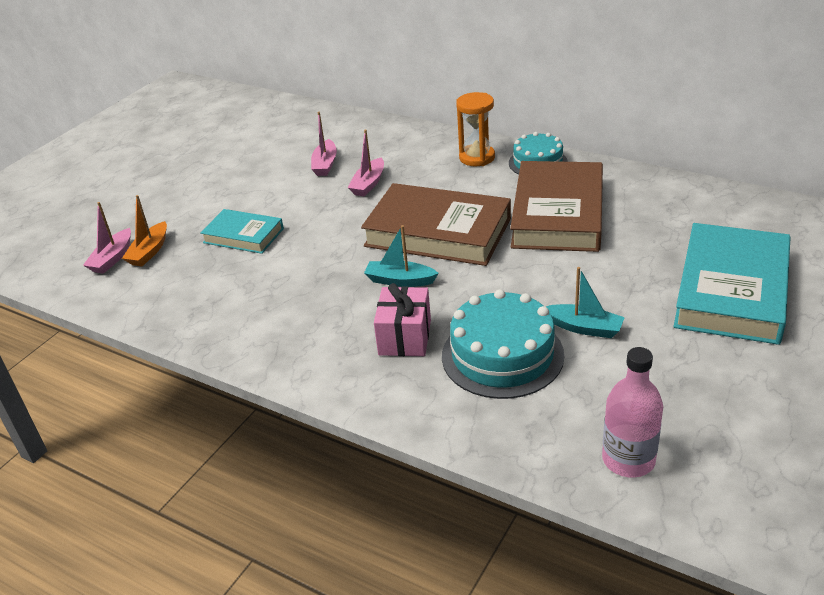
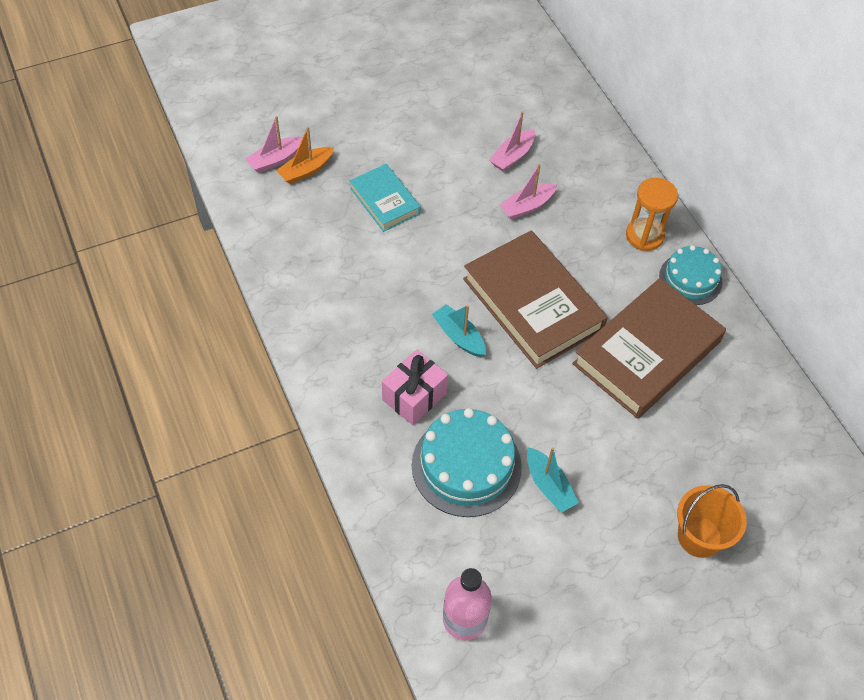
camera: 30 degrees right, 20 degrees up
turquoise book [673,223,791,345] -> orange bucket [677,484,747,558]

